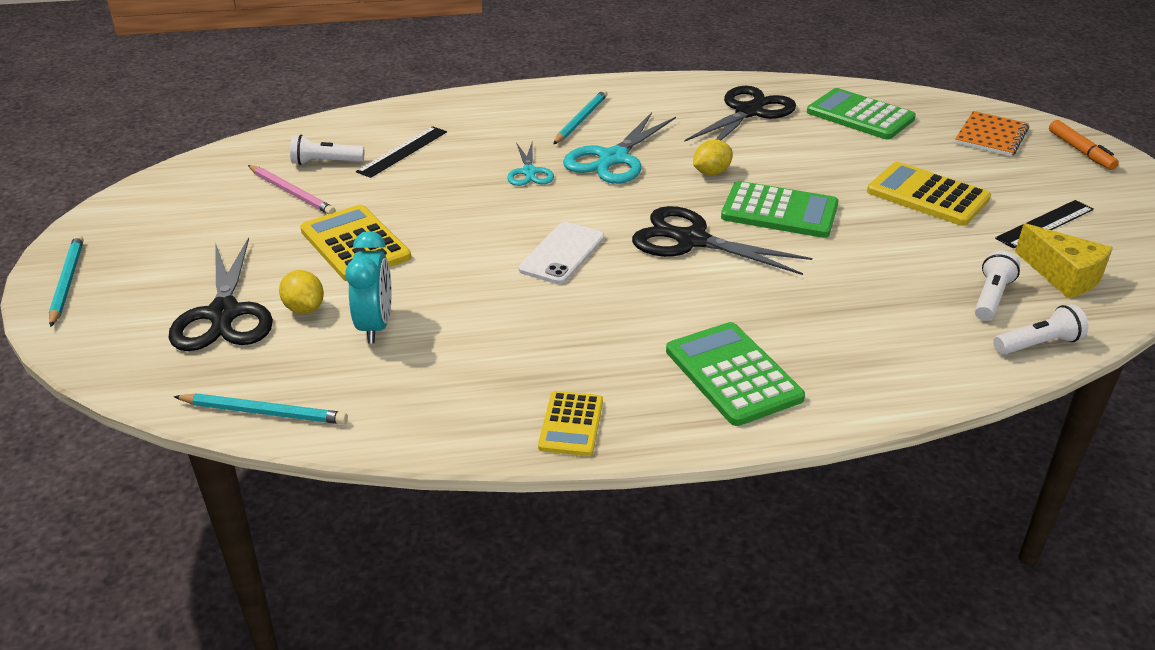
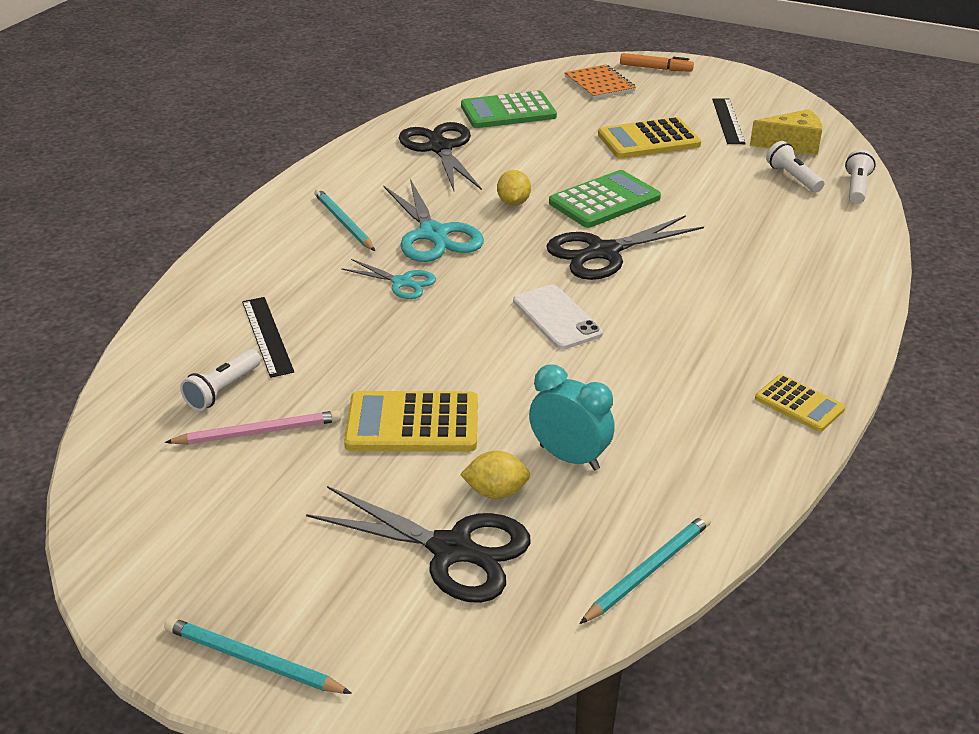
camera: 55 degrees left, 0 degrees up
green calculator [666,322,805,426] -> none

